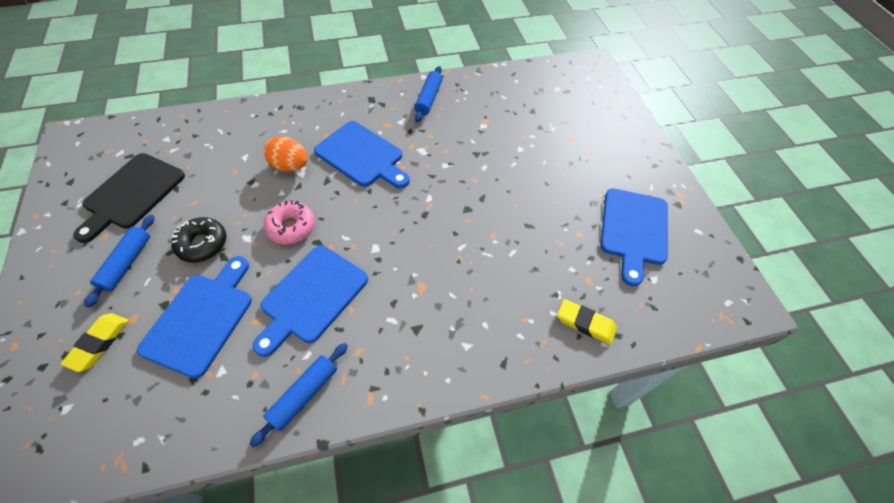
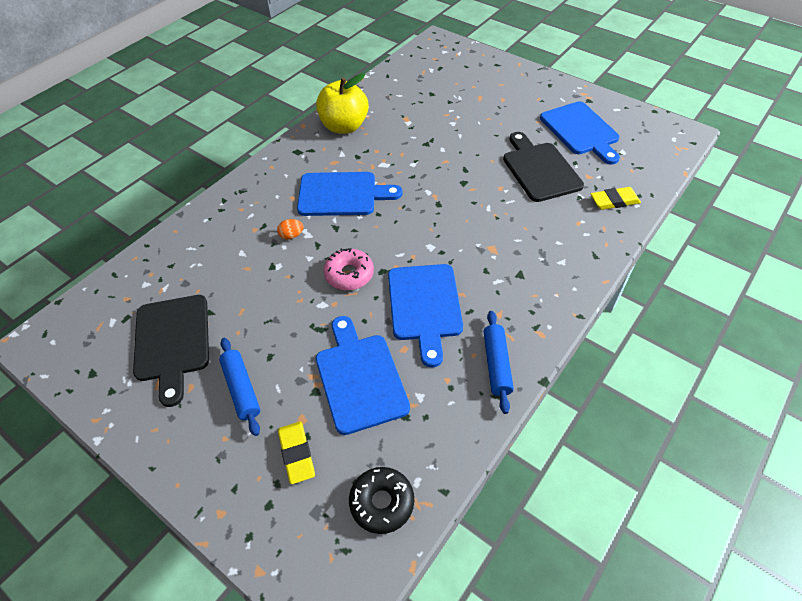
camera: 35 degrees left, 5 degrees down
black donut [171,217,226,263] -> black donut moved to [349,467,414,534]
orange egg [264,136,308,172] -> orange egg [277,219,304,240], size x0.56
blue rolling pin [414,66,442,122] -> yellow apple [316,73,369,134]
none -> black cutting board [503,132,584,202]

